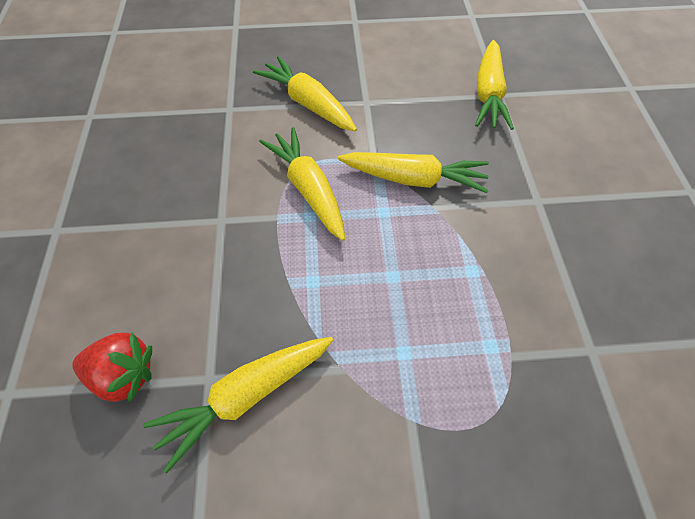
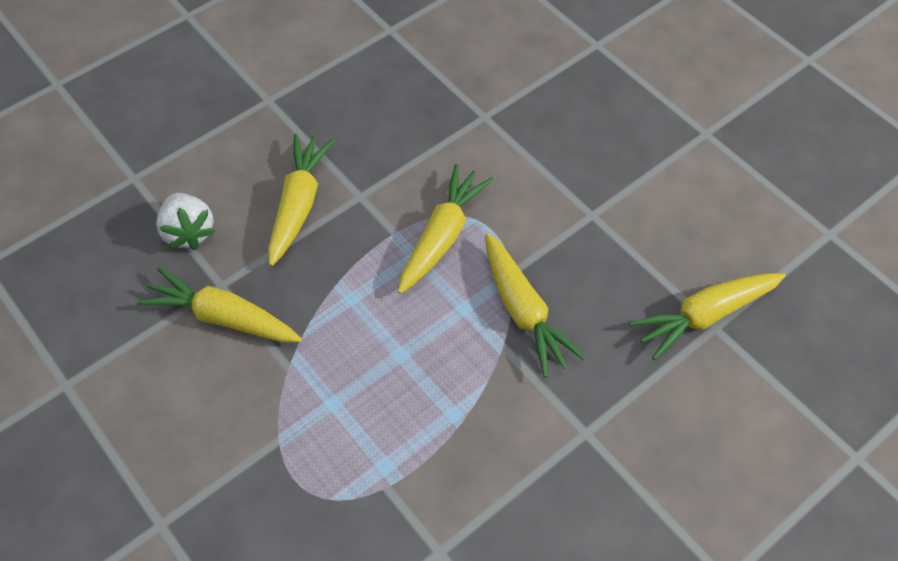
camera: 55 degrees right, 0 degrees up
red strawberry [72,333,152,403] -> white strawberry [156,193,216,250]
yellow carrot [253,56,357,131] -> yellow carrot moved to [268,134,335,266]

